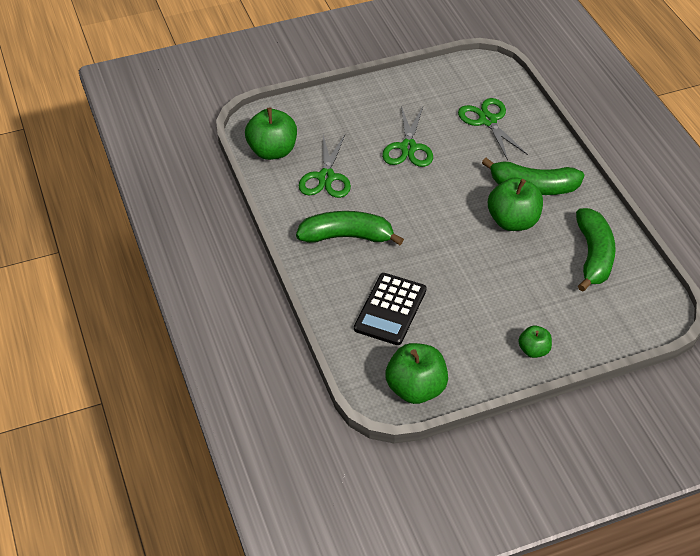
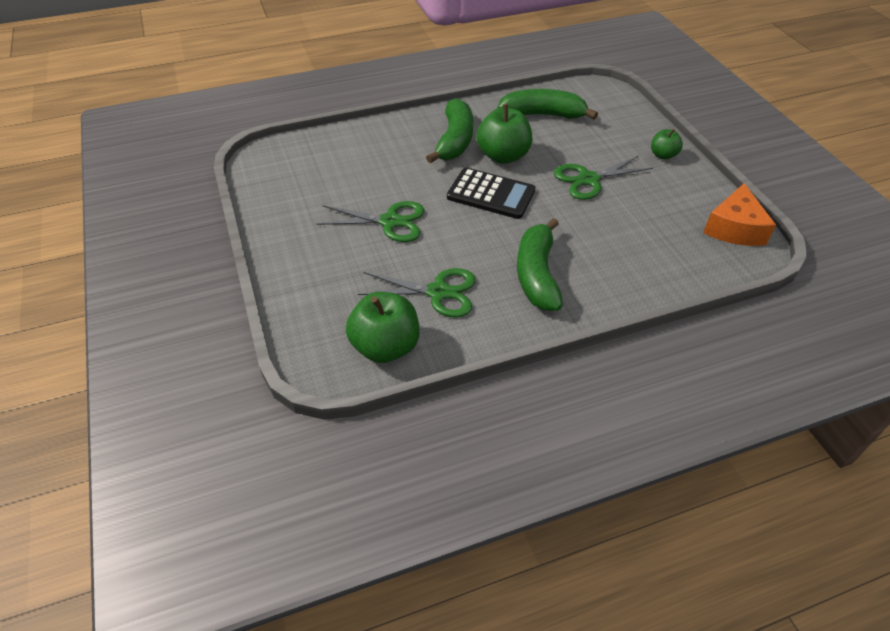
camera: 90 degrees left, 0 degrees up
black calculator [354,273,427,345] -> black calculator moved to [447,168,535,219]
green apple [386,343,448,404] -> orange cheese [703,183,776,246]
green scissors [458,98,528,160] -> green scissors moved to [554,155,653,200]

